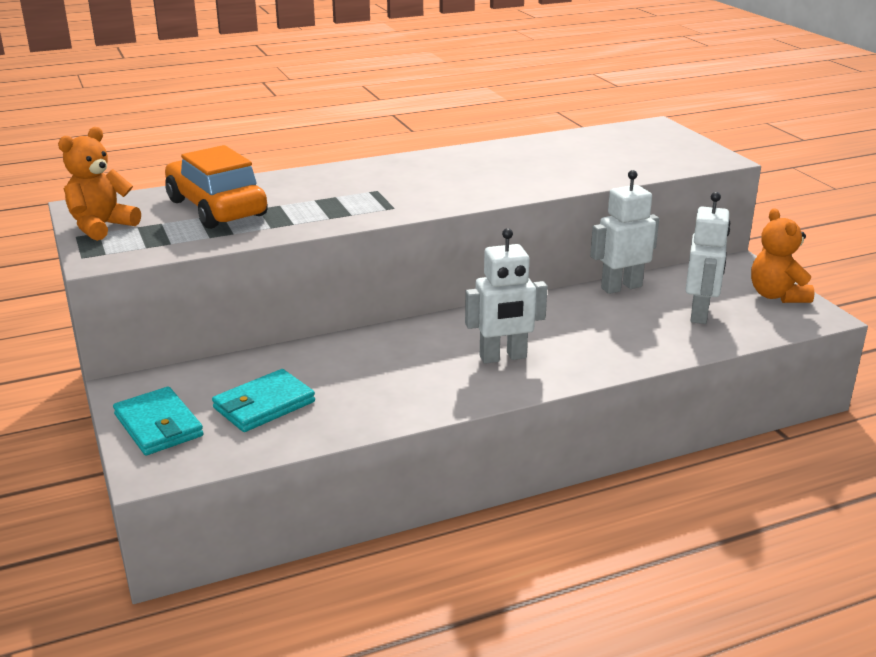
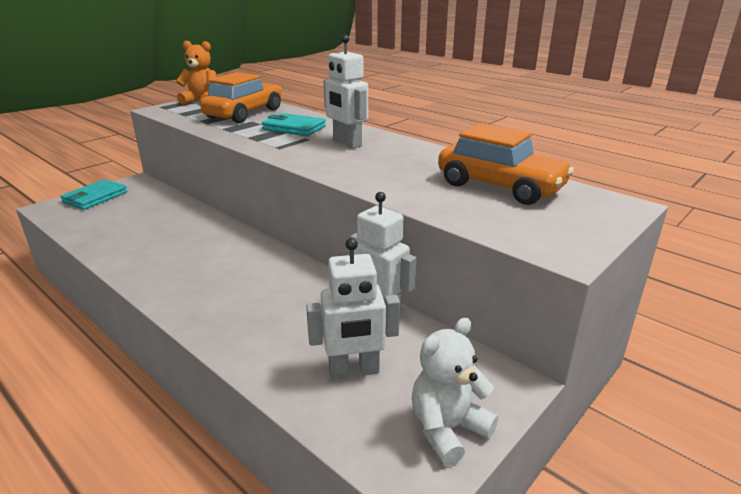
camera: 65 degrees right, 0 degrees up
turquoise wallet [212,369,315,432] -> turquoise wallet moved to [262,113,326,136]
white robot [465,228,547,364] -> white robot moved to [324,35,368,148]
orange teddy bear [751,208,815,303] -> white teddy bear [412,318,498,466]
none -> orange car [438,123,574,205]

